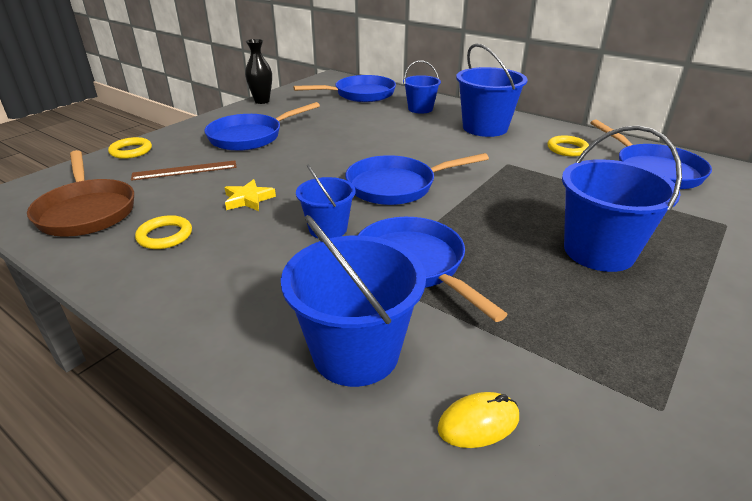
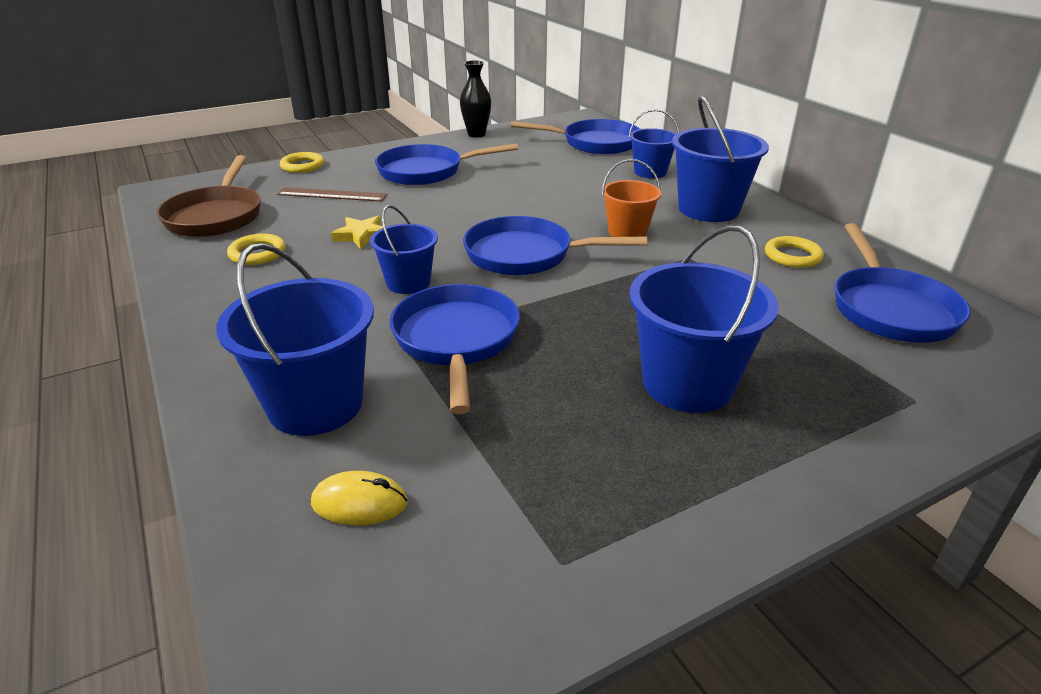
camera: 25 degrees right, 0 degrees up
none -> orange bucket [602,159,662,237]

